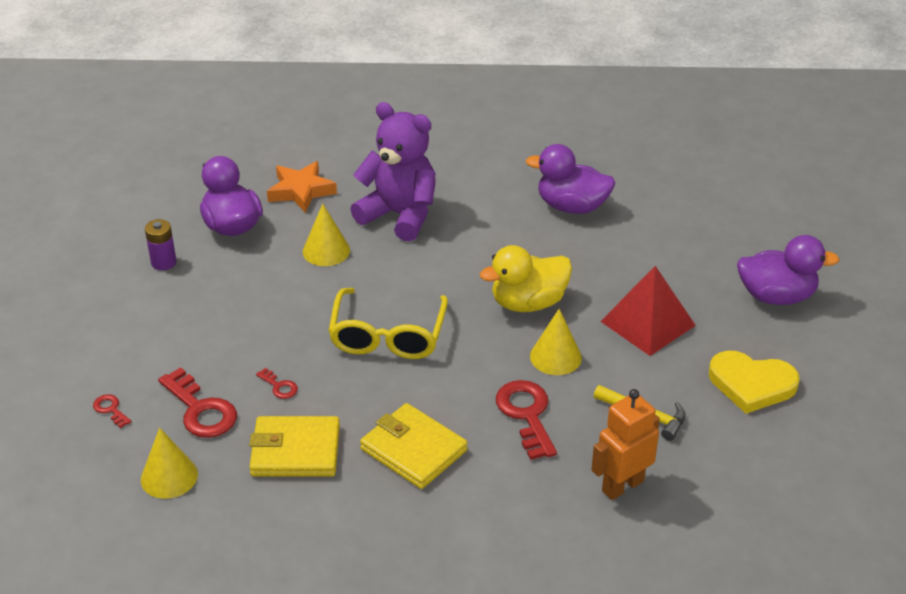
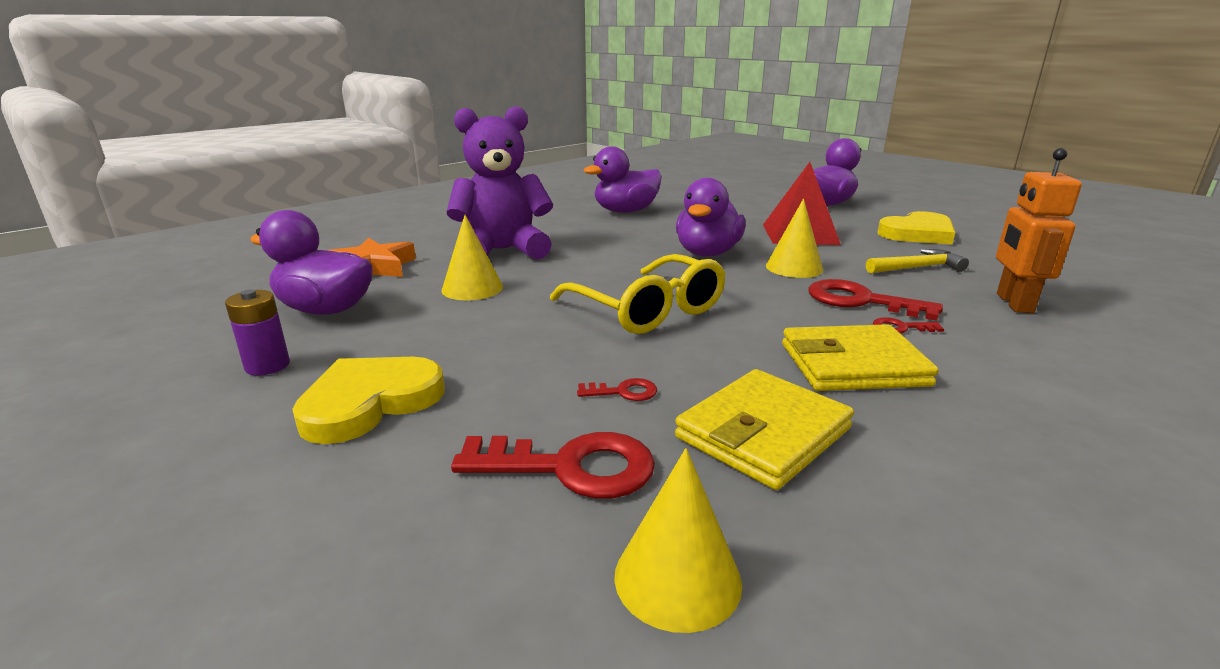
camera: 45 degrees left, 15 degrees down
red key [93,394,132,428] -> red key moved to [873,317,944,333]
yellow duck [480,245,572,312] -> purple duck [676,178,746,257]
none -> yellow heart [292,357,445,444]

